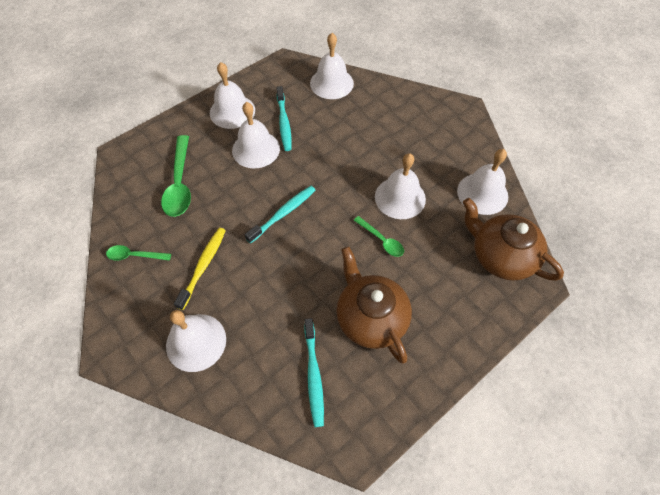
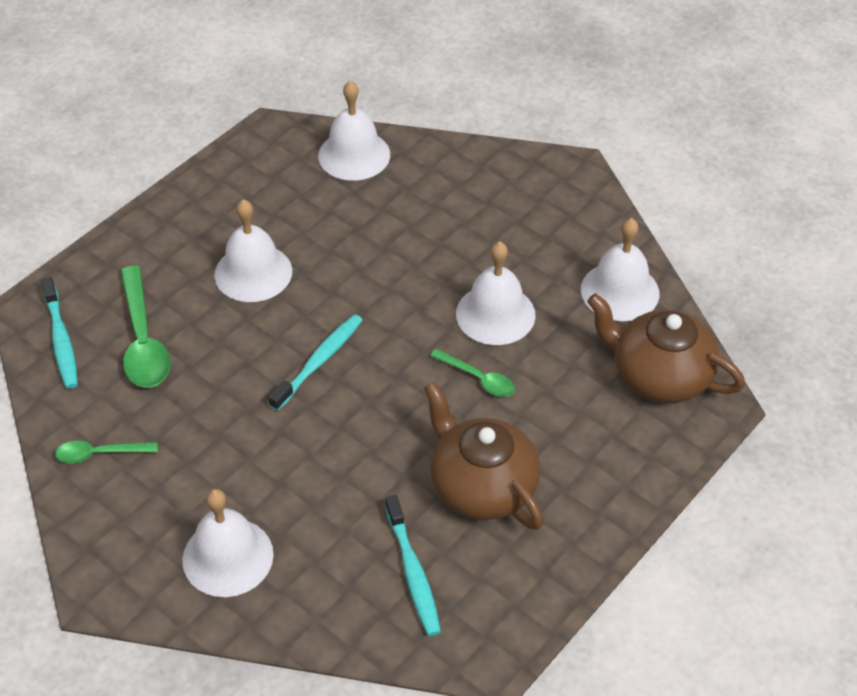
camera: 10 degrees left, 10 degrees down
yellow toothbrush [174,228,226,310] -> none
white bell [210,62,255,129] -> none
turquoise toothbrush [276,86,292,151] -> turquoise toothbrush moved to [42,277,78,389]

